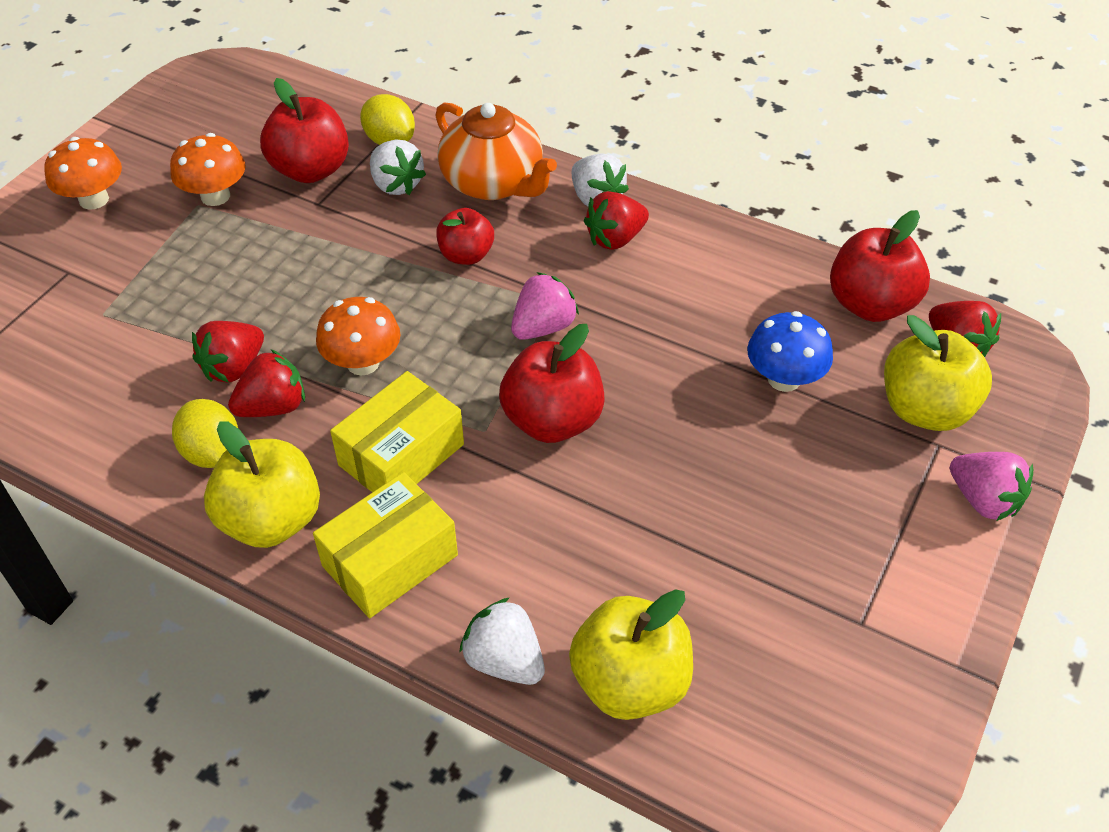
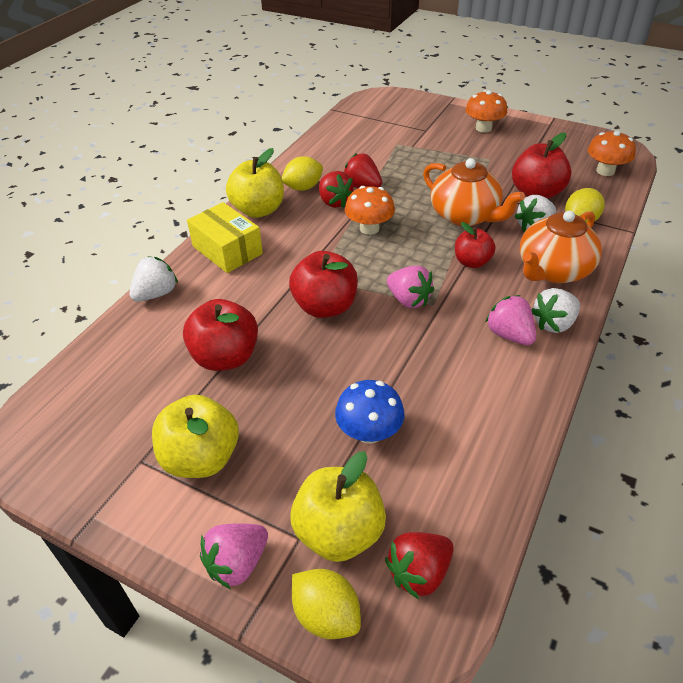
camera: 90 degrees right, 5 degrees down
orange mushroom [170,133,246,206] -> orange mushroom moved to [588,130,636,176]
yellow box [330,371,464,492] -> none
yellow apple [569,589,693,720] -> yellow apple moved to [152,395,239,478]
red strawberry [584,191,649,250] -> pink strawberry [485,295,536,345]
red apple [830,210,930,322] -> red apple moved to [183,299,258,371]
none -> yellow lemon [292,569,361,639]
none -> orange teapot [423,158,525,226]

